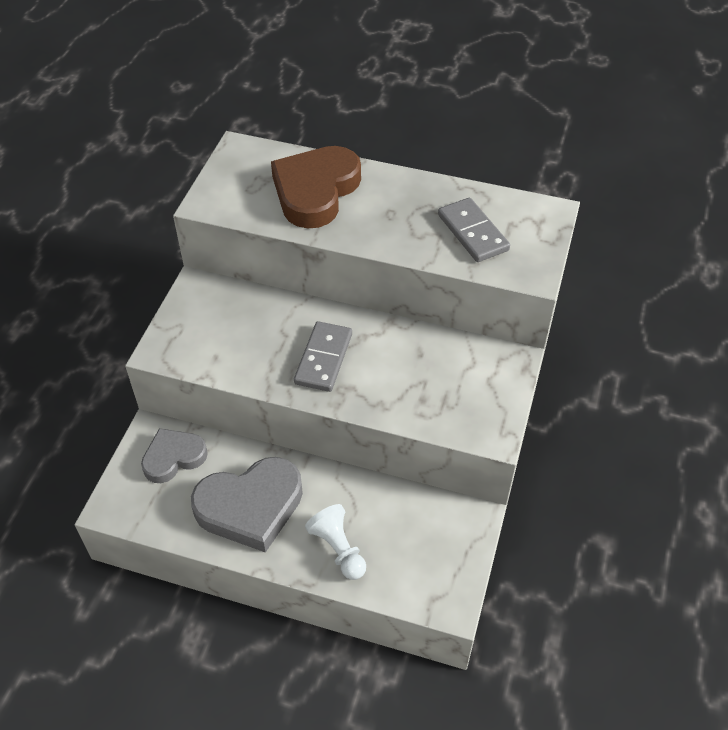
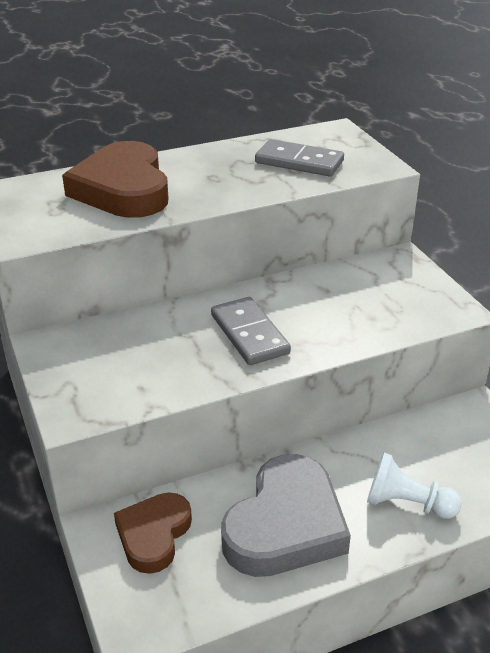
camera: 40 degrees left, 15 degrees down
grey heart [141,428,208,483] -> brown heart [114,493,192,574]

